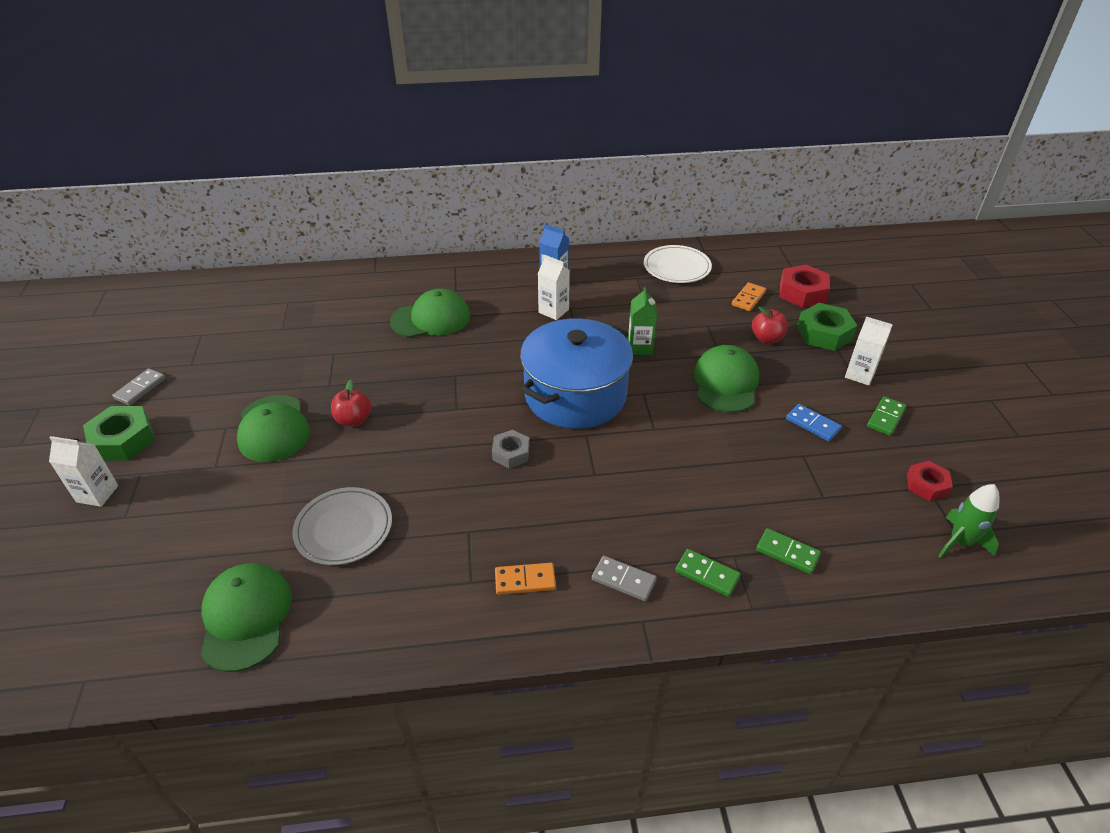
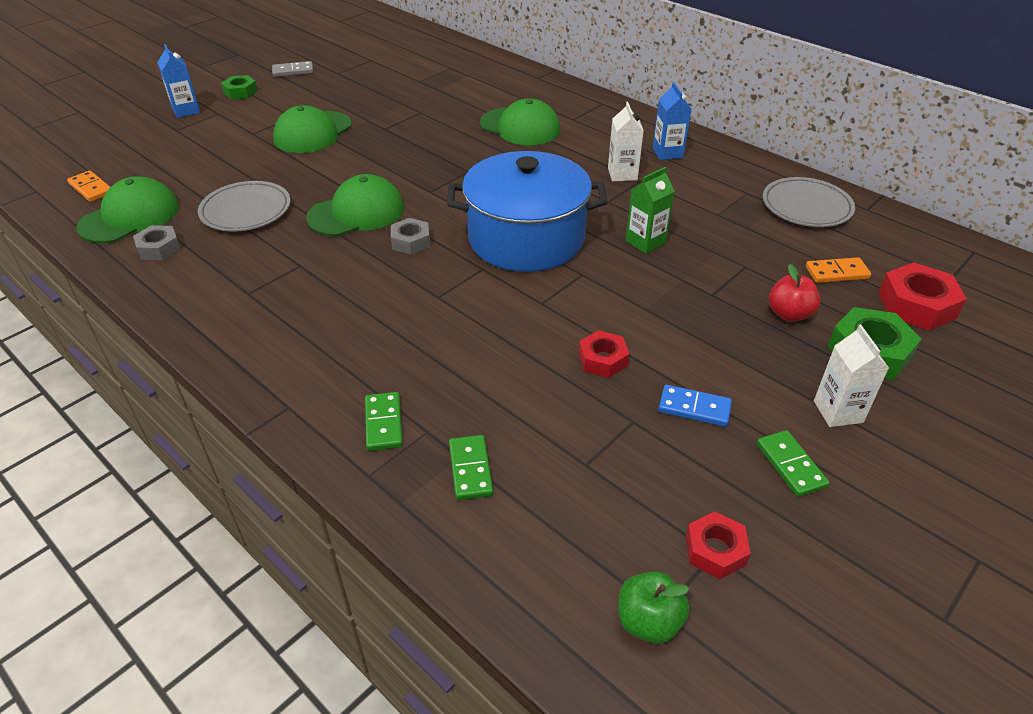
camera: 50 degrees right, 0 degrees up
white carton [49,436,118,507] -> blue carton [157,44,200,118]
green nut [83,406,155,461] -> green nut [221,75,258,100], size x0.63
red apple [331,380,371,426] -> none
orange domino [495,563,556,595] -> orange domino moved to [67,170,110,202]
grey domino [592,556,657,601] -> none
white plate [644,245,712,283] -> grey plate [763,177,855,227]
green cap [694,345,759,413] -> green cap moved to [306,174,404,236]
blue domino [786,404,842,441] -> blue domino turned 75 degrees counterclockwise [659,385,732,427]
green domino [867,396,907,436] -> green domino turned 75 degrees clockwise [757,430,830,497]
green rocket [938,484,1000,558] -> green apple [618,572,690,644]
none -> grey nut [133,225,181,260]
none -> red nut [579,330,629,378]

